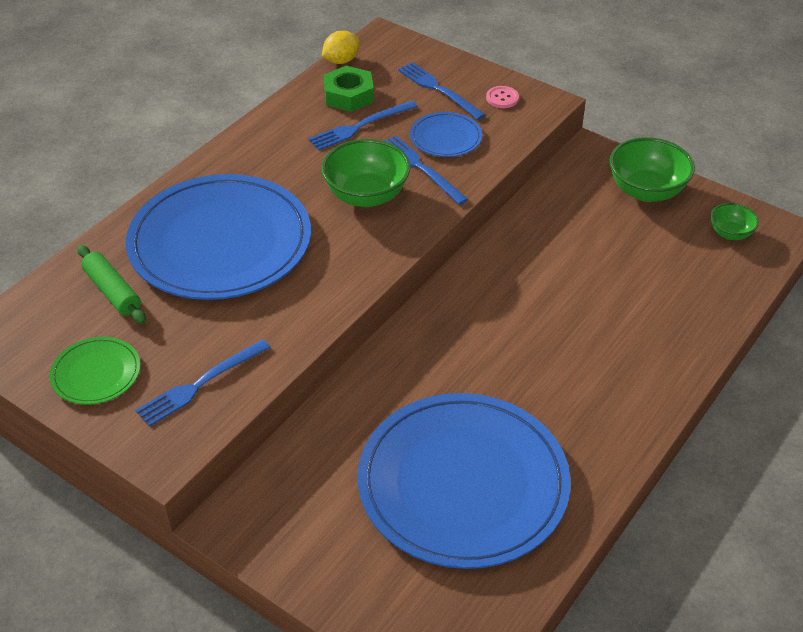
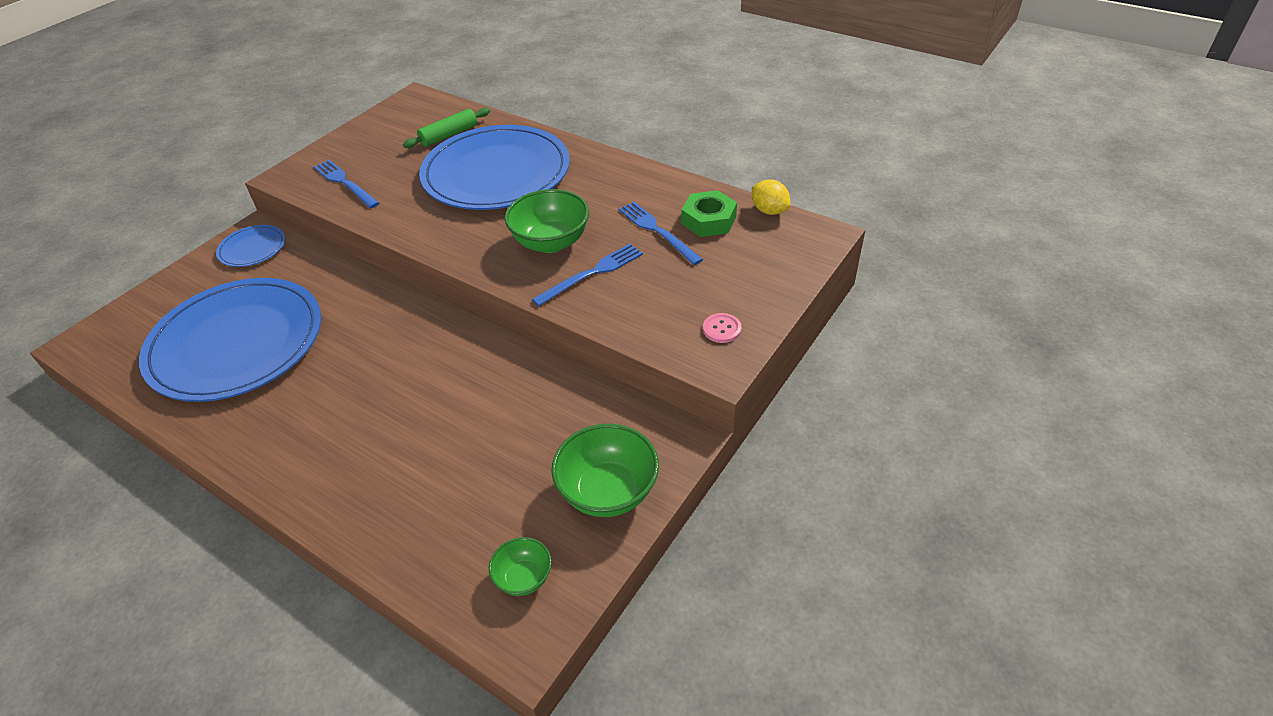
camera: 90 degrees right, 0 degrees up
green plate [50,337,140,405] -> none
blue fork [398,62,485,120] -> none
blue plate [410,112,482,157] -> blue plate moved to [216,225,285,267]

